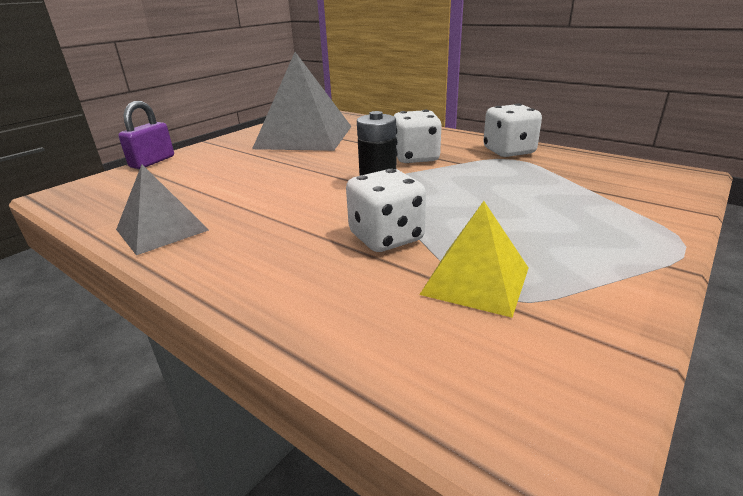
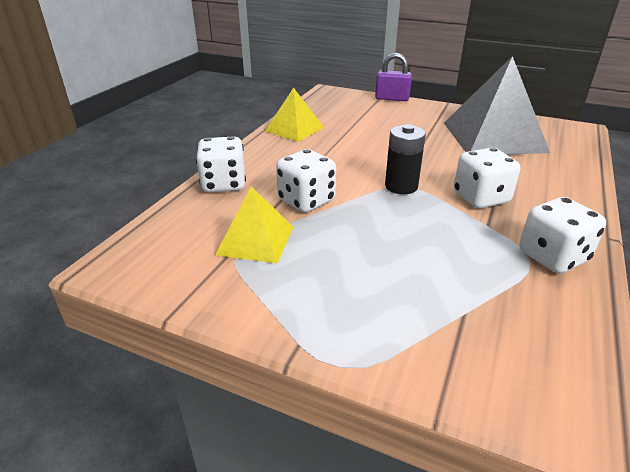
camera: 75 degrees right, 5 degrees up
grey pyramid [116,165,209,255] -> yellow pyramid [265,88,324,142]
none -> white dice [196,136,246,192]

